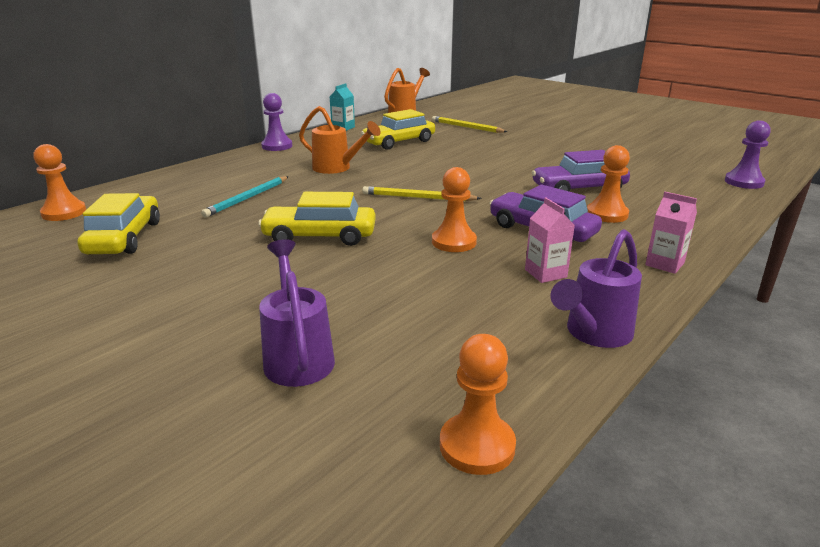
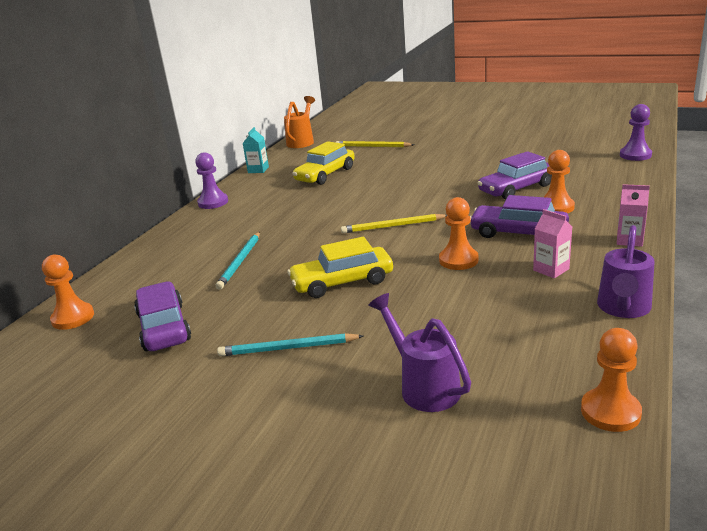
camera: 15 degrees left, 0 degrees up
yellow car [77,193,160,255] -> purple car [134,281,191,351]
orange watering can [299,106,381,174] -> none
none -> turquoise pencil [217,333,363,356]

